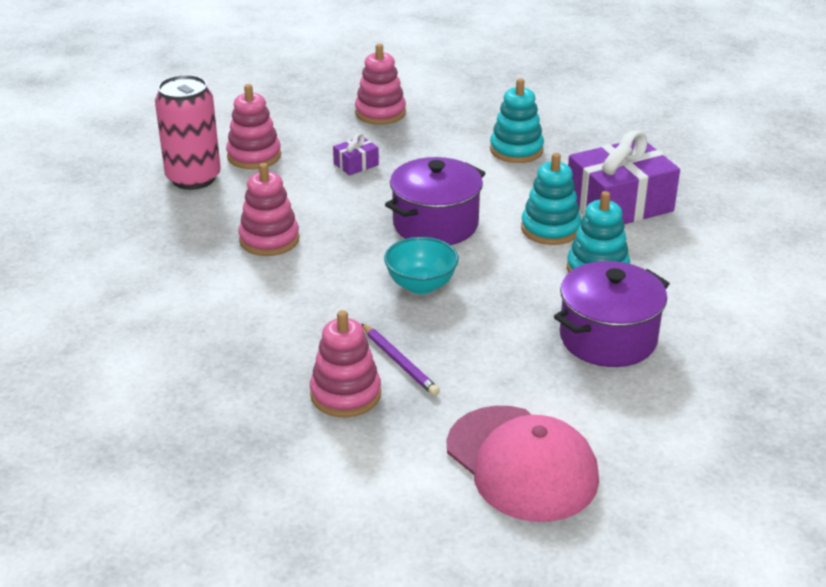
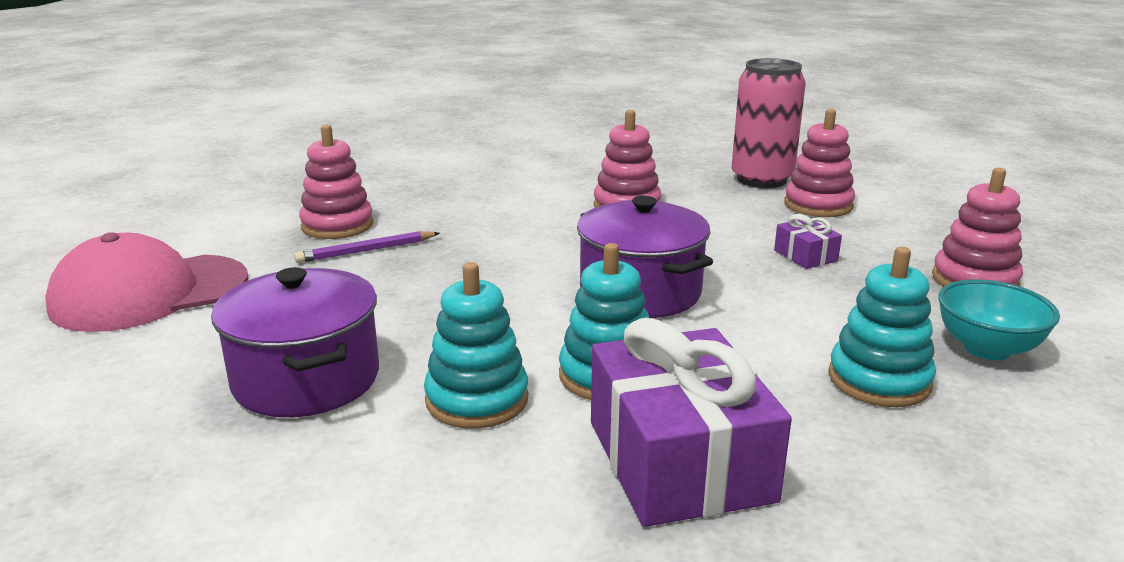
camera: 100 degrees right, 10 degrees down
turquoise bowl [384,237,459,294] -> turquoise bowl moved to [938,279,1060,360]

